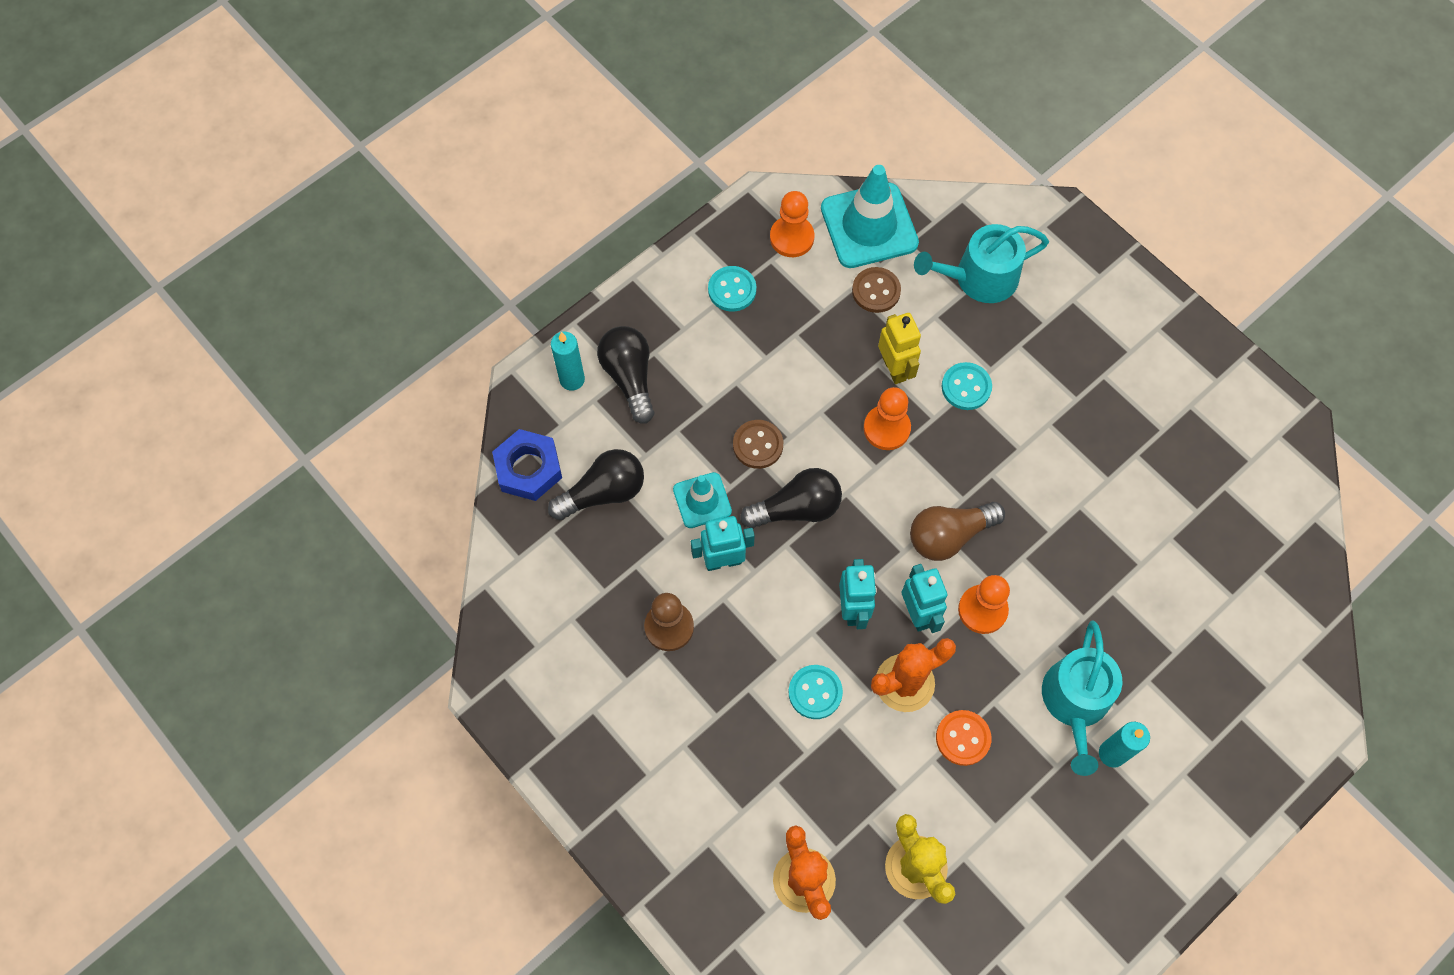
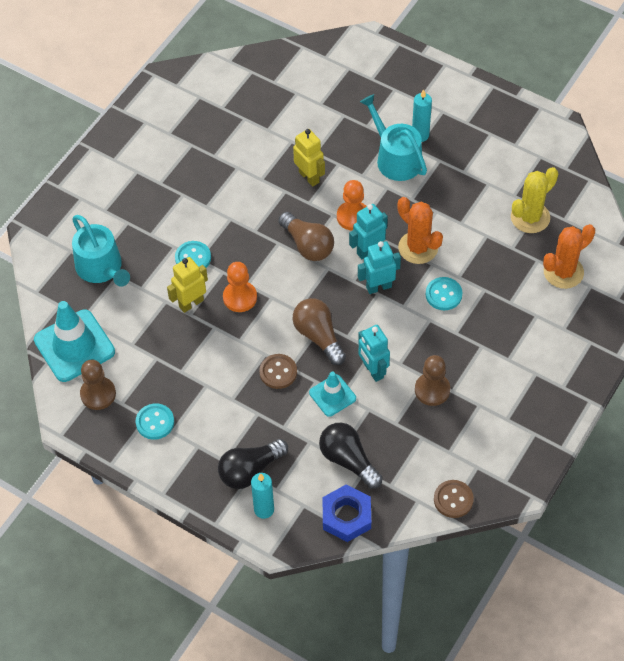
camera: 105 degrees left, 10 degrees down
black light bulb [740,468,842,529] -> brown light bulb [293,298,346,365]
orange pawn [770,191,814,257] -> brown pawn [80,360,116,410]
brown button [852,267,901,313] -> brown button moved to [434,480,474,518]
orange button [936,710,991,766] -> none
turquoise watering can [1042,620,1122,776] -> turquoise watering can turned 120 degrees counterclockwise [360,94,427,181]
none -> yellow robot [293,129,325,187]

